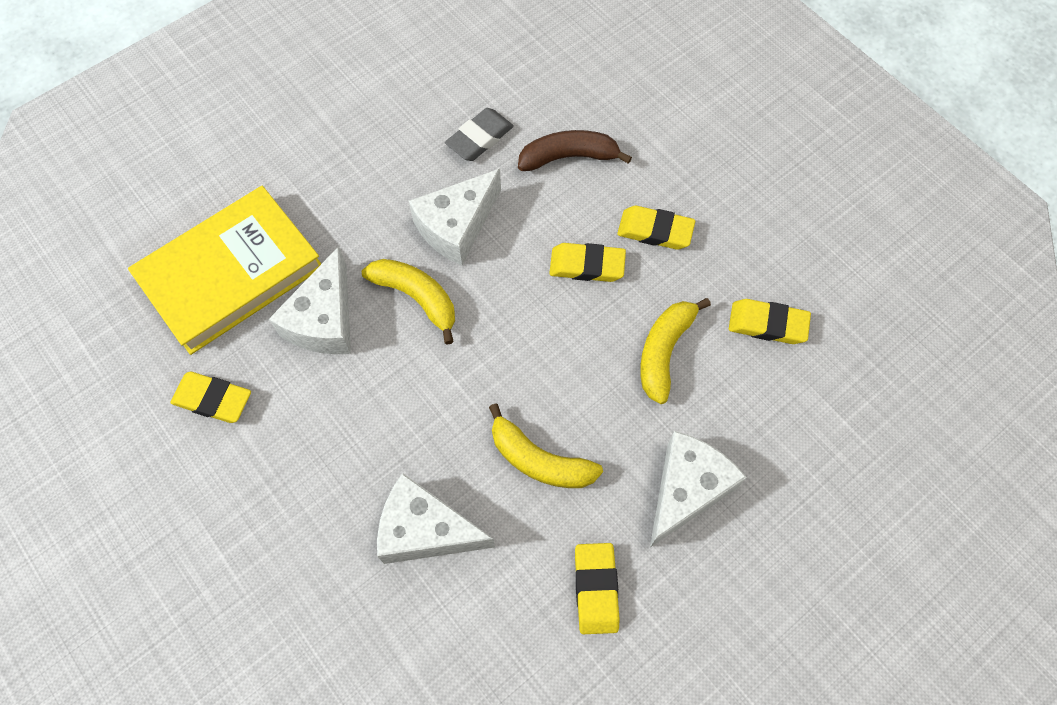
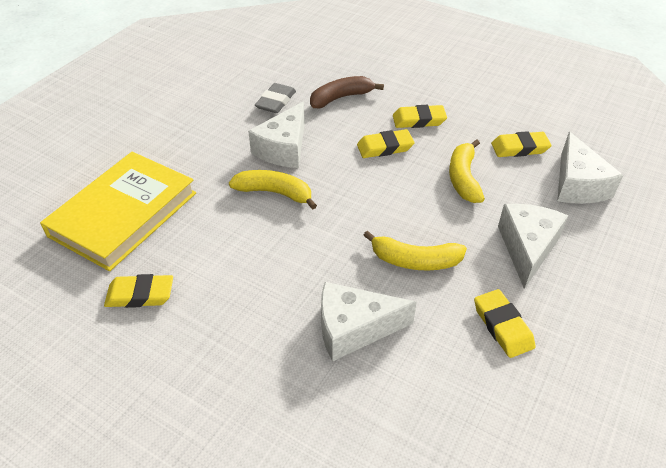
camera: 20 degrees left, 20 degrees down
white cheese [269,246,351,354] -> white cheese moved to [557,132,623,204]

